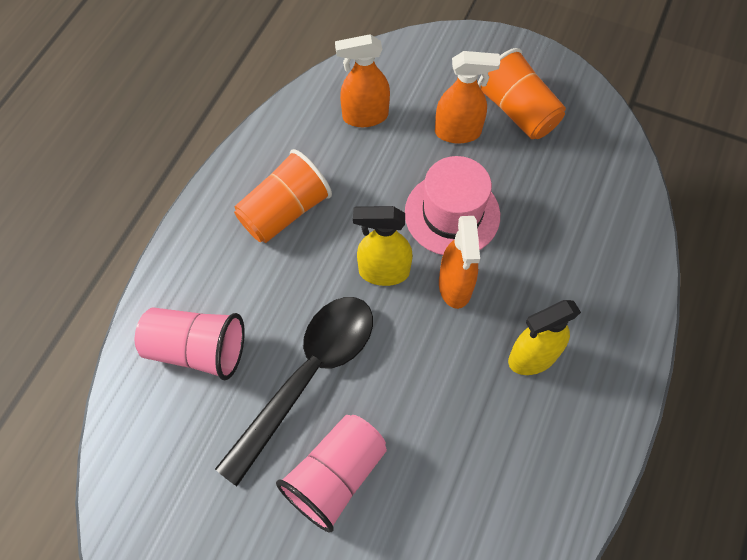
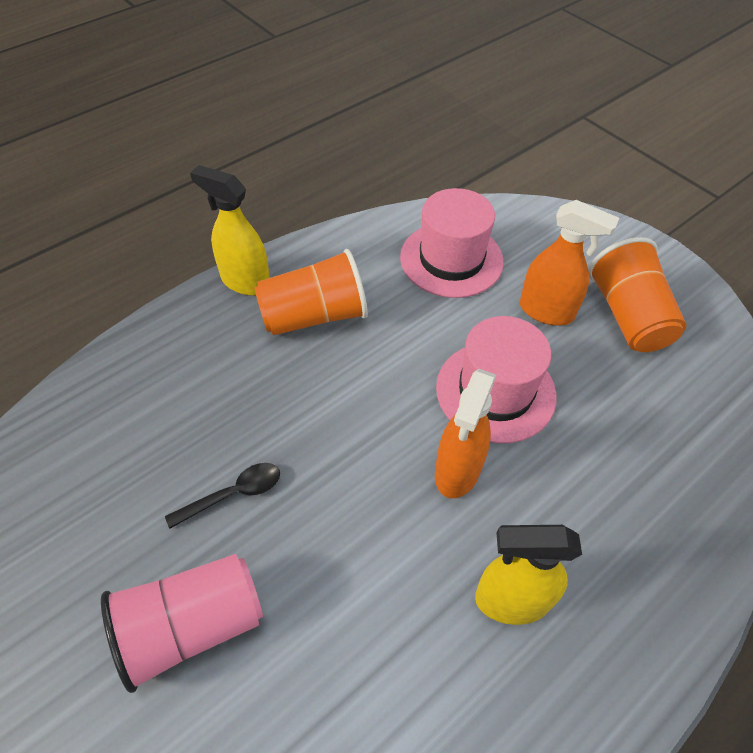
camera: 25 degrees right, 10 degrees down
pink cup [135,308,245,380] -> none
black spoon [215,297,373,486] -> black spoon [165,463,280,529], size x0.43
orange spray bottle [335,34,390,127] -> pink hat [400,188,504,298]
yellow spray bottle [353,206,413,286] -> yellow spray bottle moved to [190,165,270,296]

